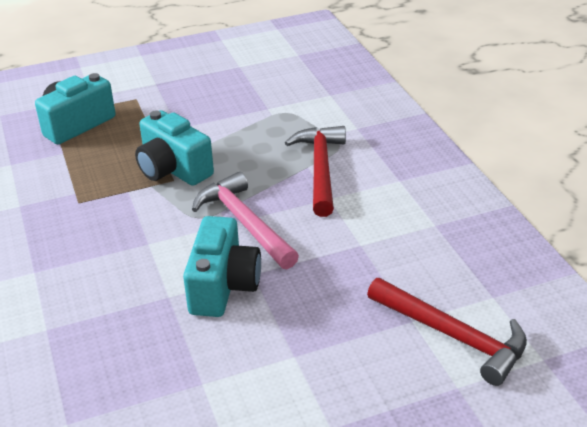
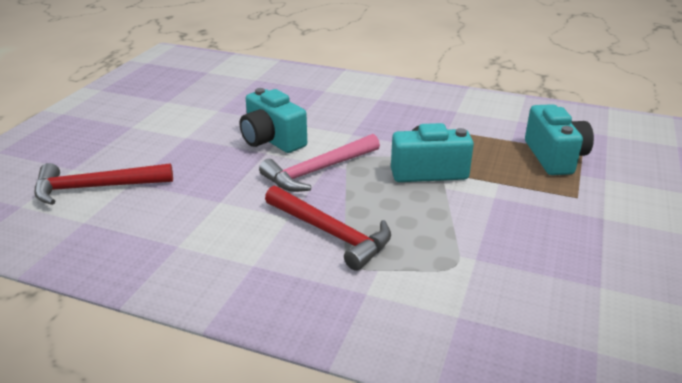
camera: 130 degrees right, 5 degrees down
pink hammer [192,172,299,269] -> pink hammer turned 135 degrees clockwise [259,134,380,192]

